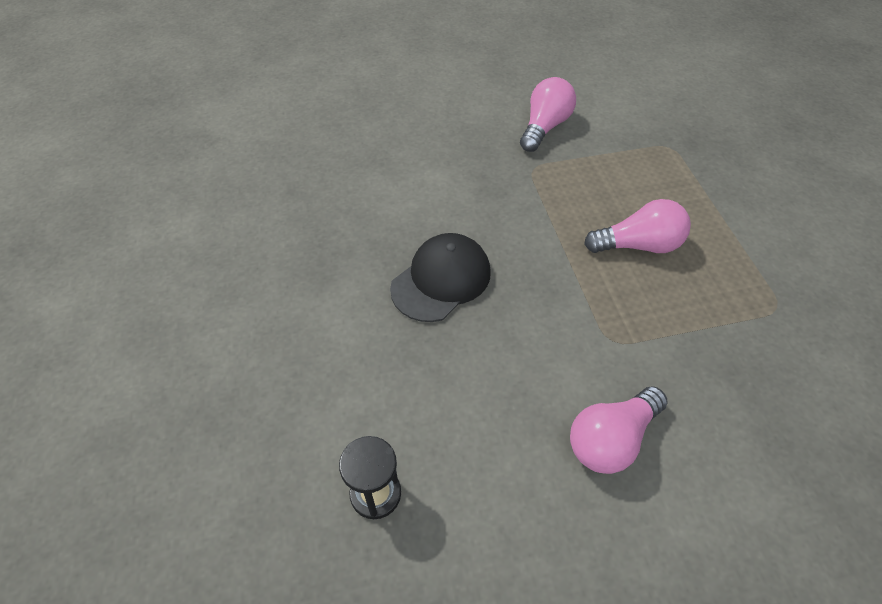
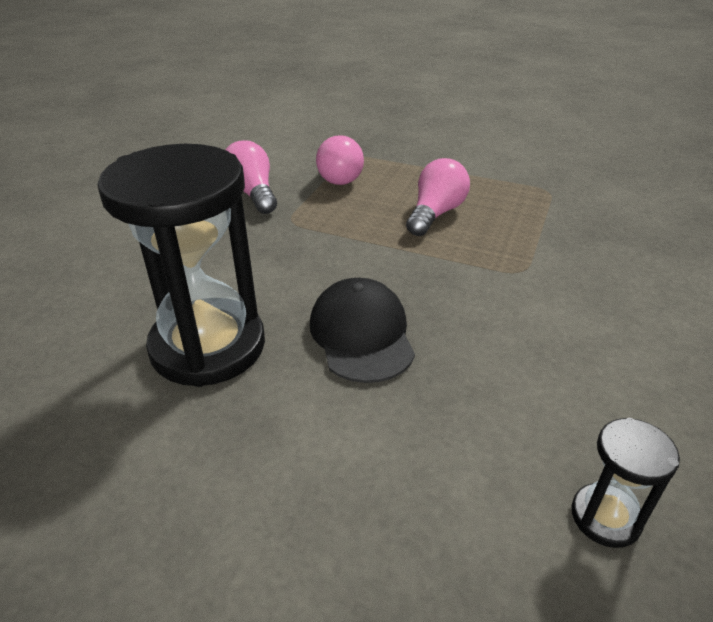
camera: 55 degrees left, 15 degrees down
pink light bulb [570,386,668,474] -> pink light bulb moved to [316,135,364,185]
none -> black hourglass [97,144,265,387]

